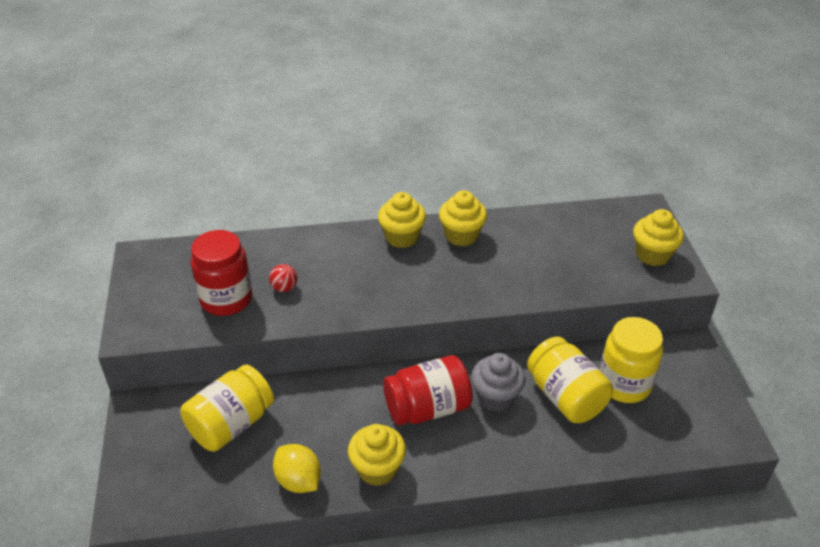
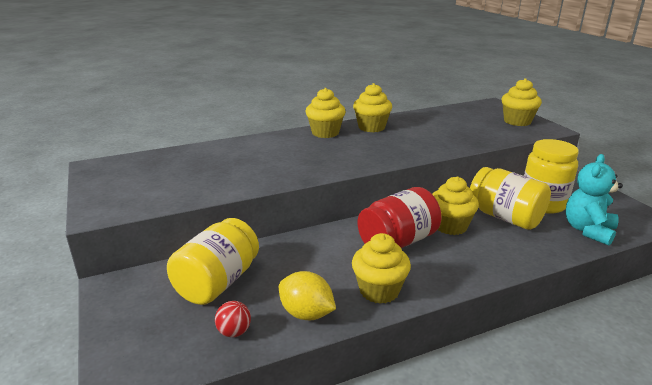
camera: 15 degrees left, 15 degrees down
red jar [191,230,252,316] -> none
red ball [269,264,297,292] -> red ball moved to [215,301,251,337]
grey cupcake [471,353,526,412] -> yellow cupcake [432,176,479,235]
none -> turquoise teddy bear [566,154,623,245]

